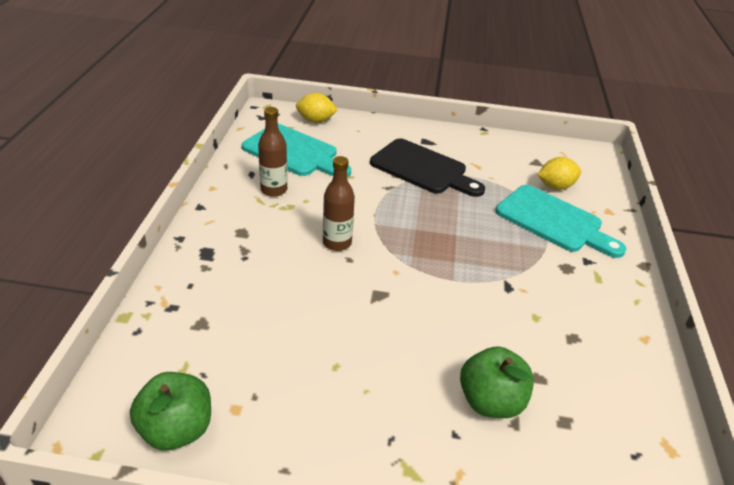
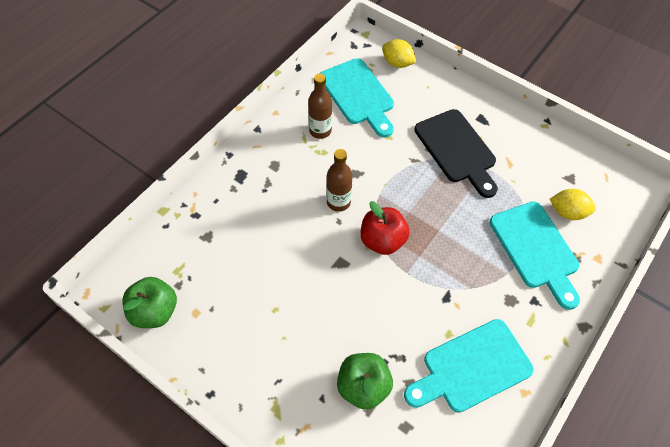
camera: 30 degrees right, 20 degrees up
none -> red apple [361,201,410,255]
none -> turquoise cutting board [404,319,534,412]

